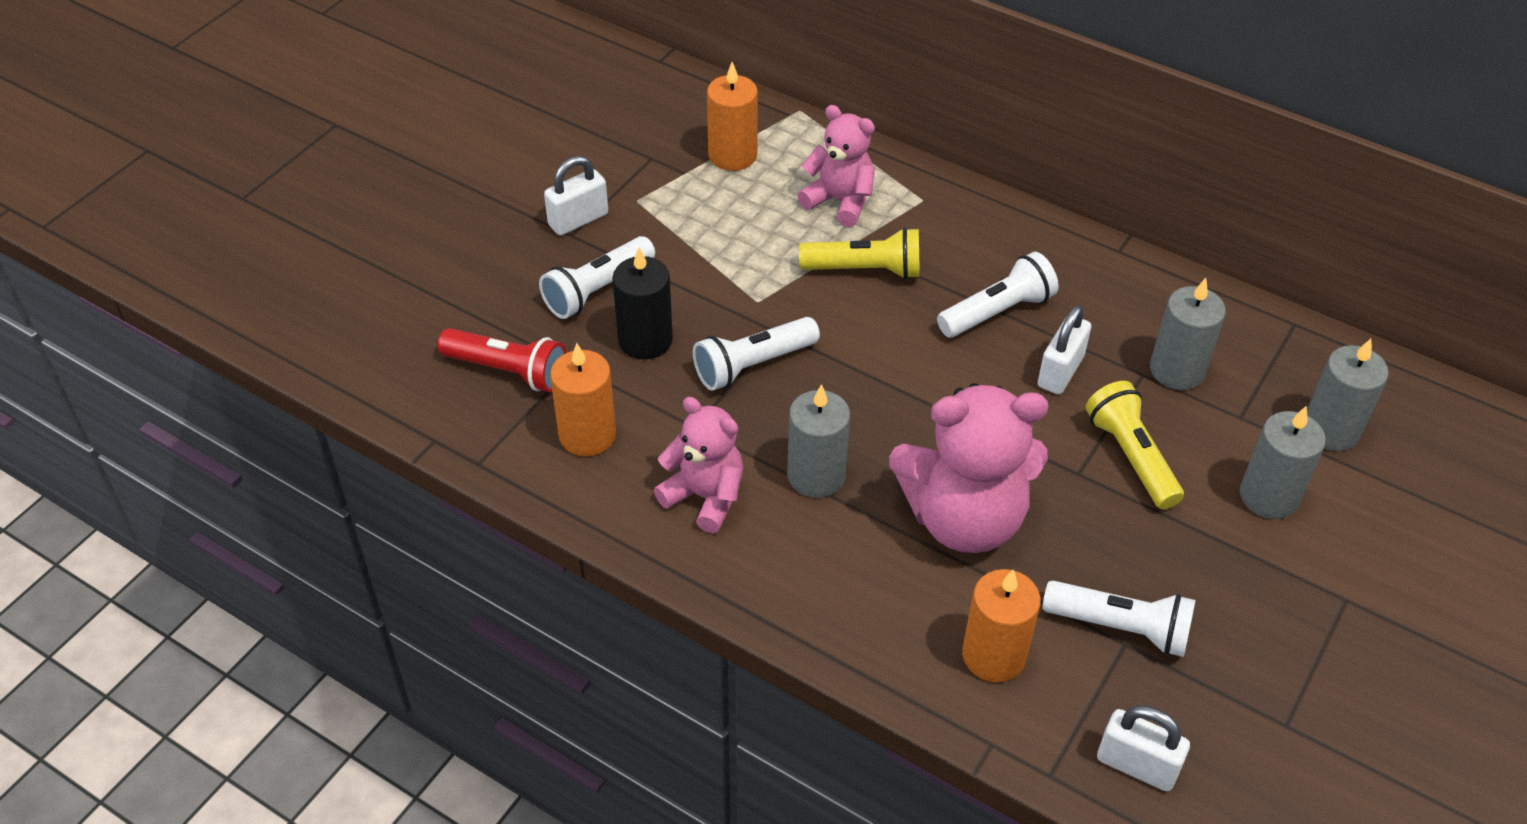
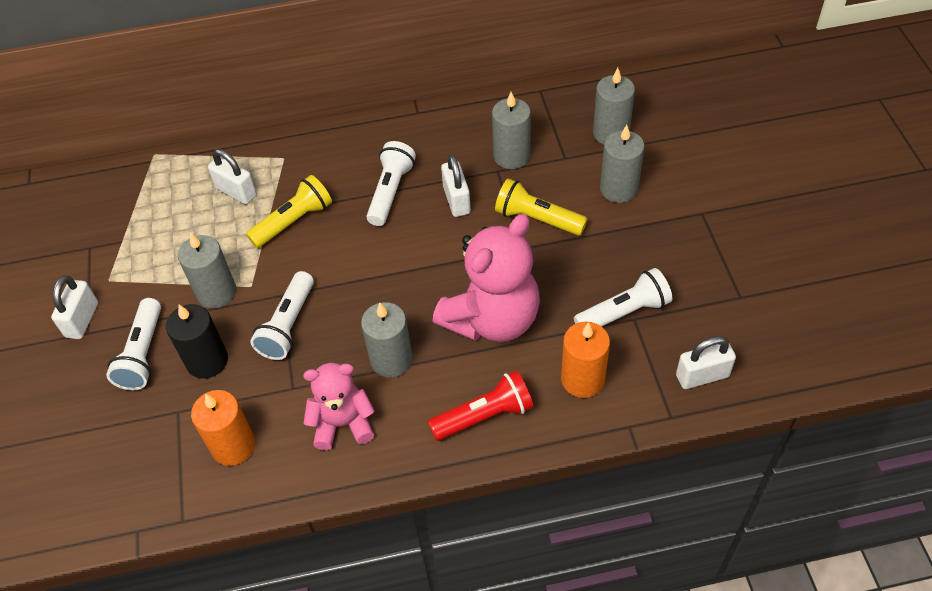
camera: 40 degrees left, 5 degrees up
red flashlight [438,328,567,392] -> red flashlight moved to [428,370,533,441]
orange candle [707,62,758,171] -> none
pink teddy bear [797,105,875,227] -> white padlock [208,149,257,204]
none -> grey candle [178,233,236,308]

